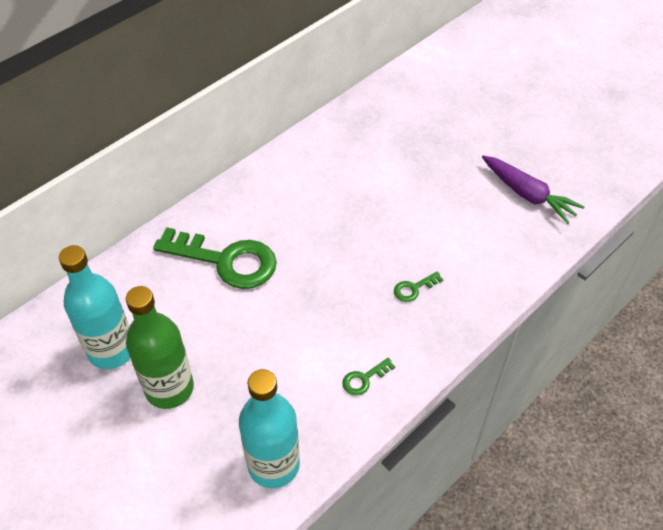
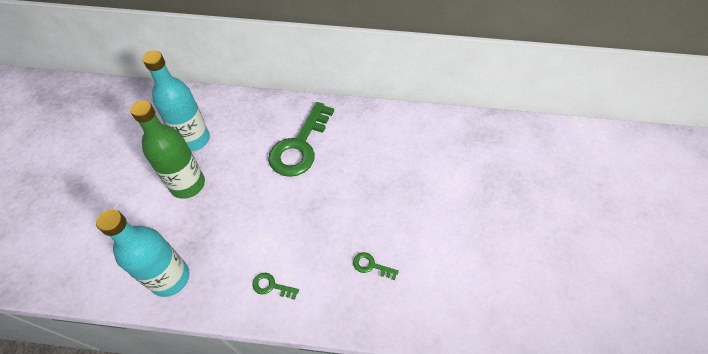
camera: 50 degrees right, 5 degrees up
green key [153,227,277,289] -> green key turned 45 degrees clockwise [268,102,334,177]
purple carrot [482,155,585,224] -> none

